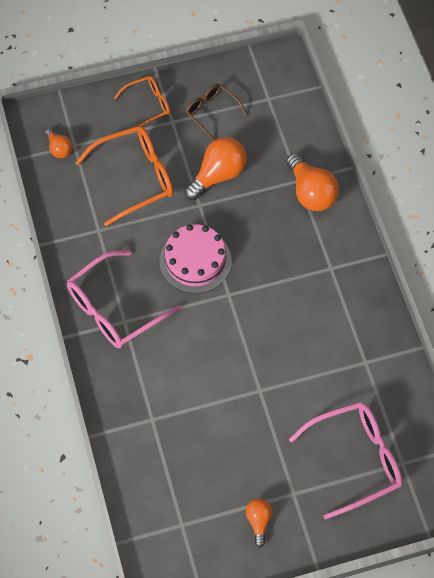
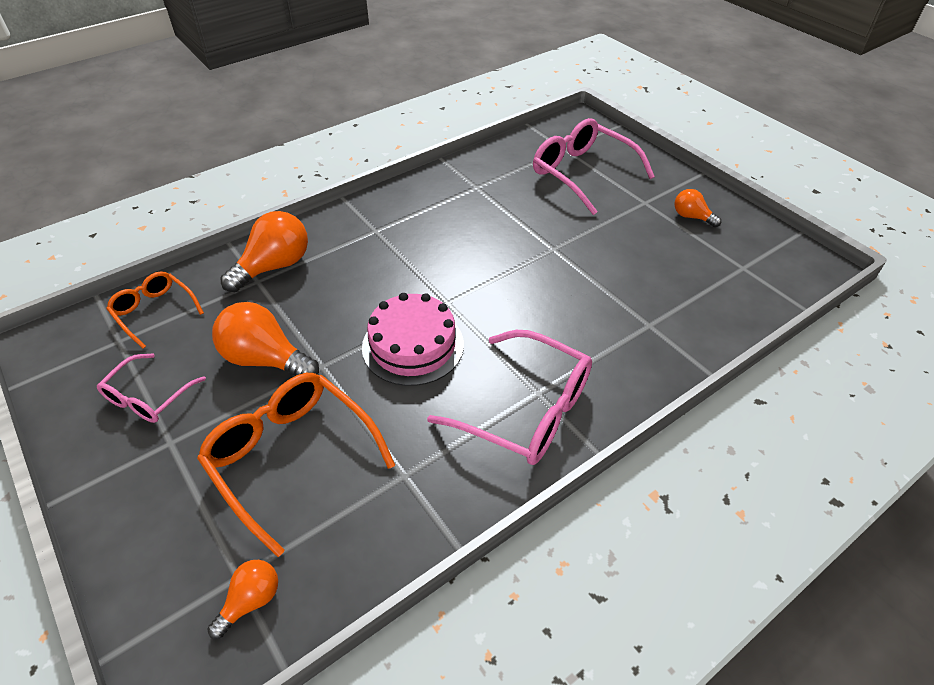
camera: 110 degrees left, 15 degrees down
orange glasses [114,76,170,126] -> orange glasses moved to [106,271,204,349]
brown glasses [186,84,247,141] -> pink glasses [97,353,206,423]
orange light bulb [246,498,272,548] -> orange light bulb turned 60 degrees clockwise [675,189,721,227]

